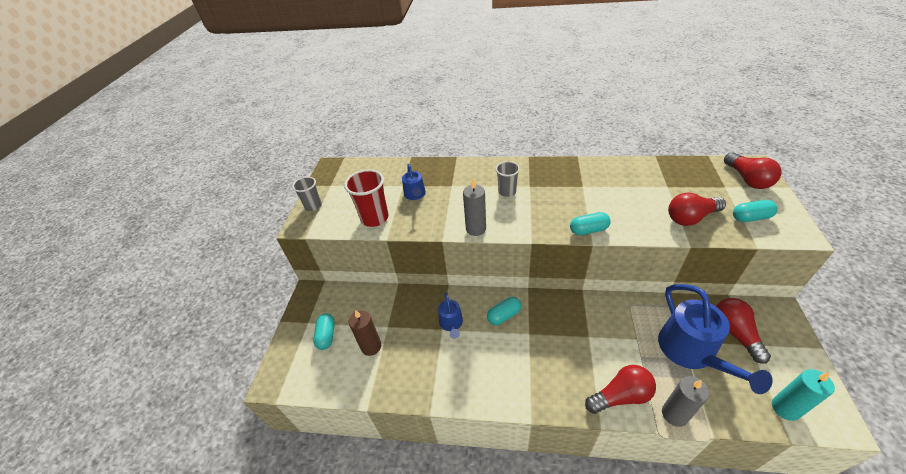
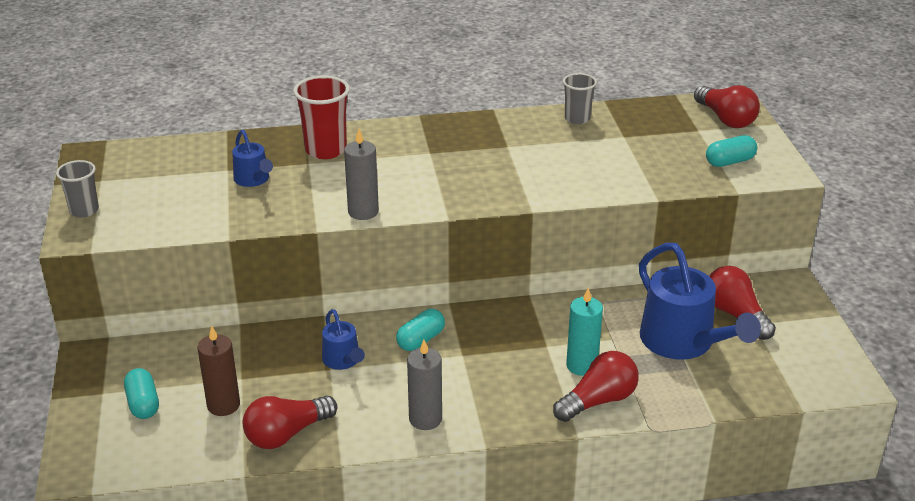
camera: 20 degrees left, 10 degrees down
red cup [344,169,388,227] -> red cup moved to [293,76,350,159]
grey cup [496,161,520,197] -> grey cup moved to [563,73,597,124]
turquoise capsule [570,212,611,235] -> none
grey candle [662,376,709,427] -> grey candle moved to [407,340,442,430]
red light bulb [668,192,726,226] -> red light bulb moved to [243,396,337,449]
turquoise candle [772,369,835,421] -> turquoise candle moved to [566,288,603,376]

